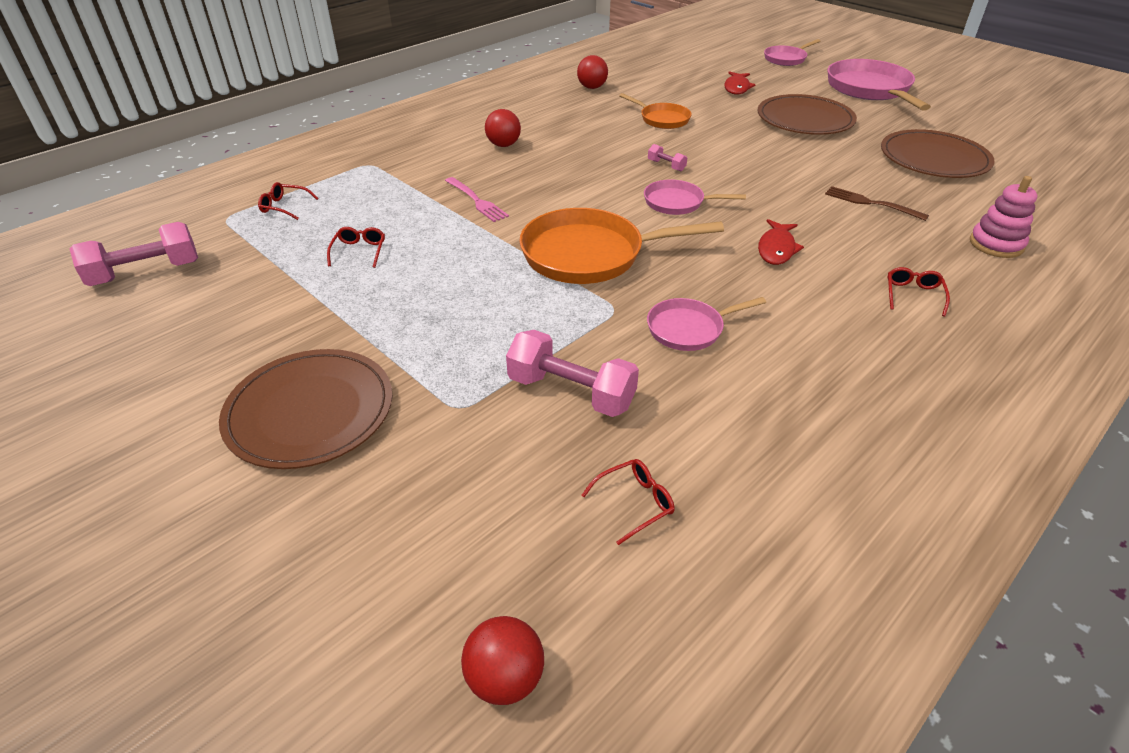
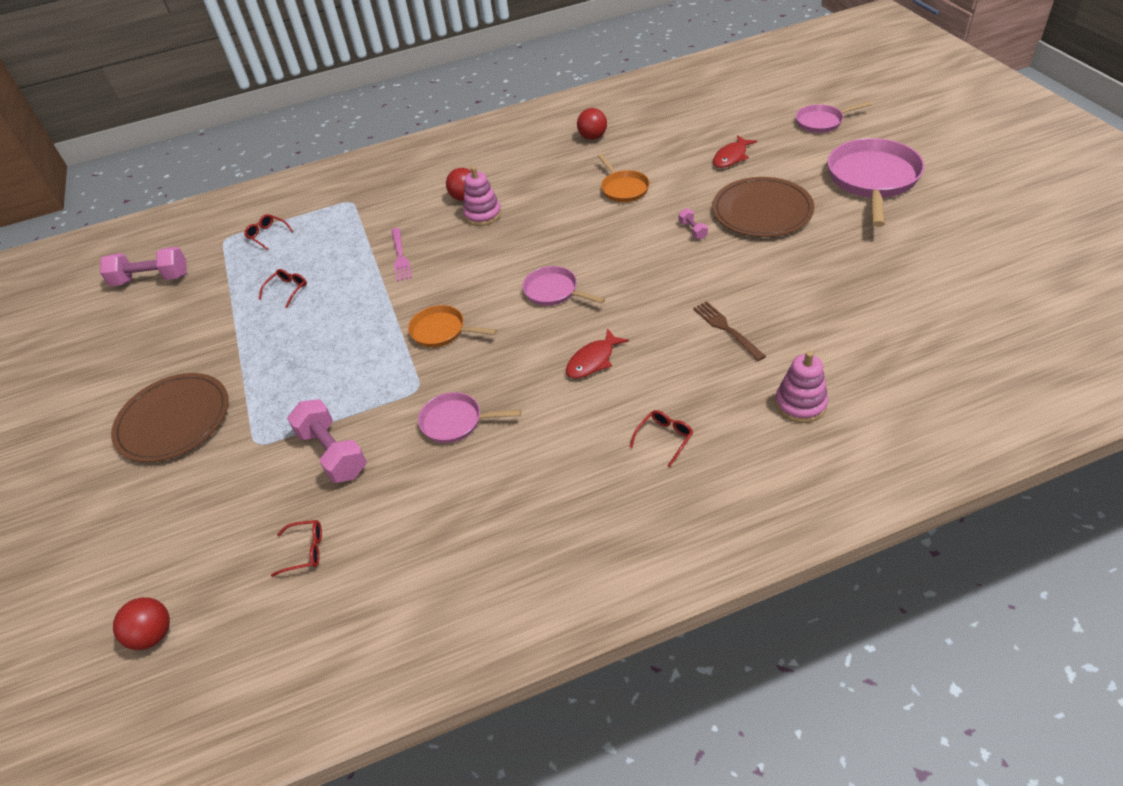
camera: 30 degrees right, 5 degrees up
orange pan [519,208,724,284] -> orange pan [408,305,497,348], size x0.55
pink dumbbell [648,144,687,171] -> pink dumbbell moved to [679,208,708,239]
brown plate [881,129,995,178] -> none
none -> pink stacking toy [463,166,502,226]

